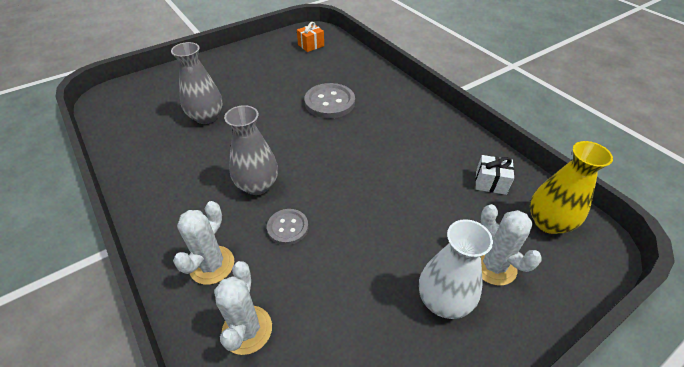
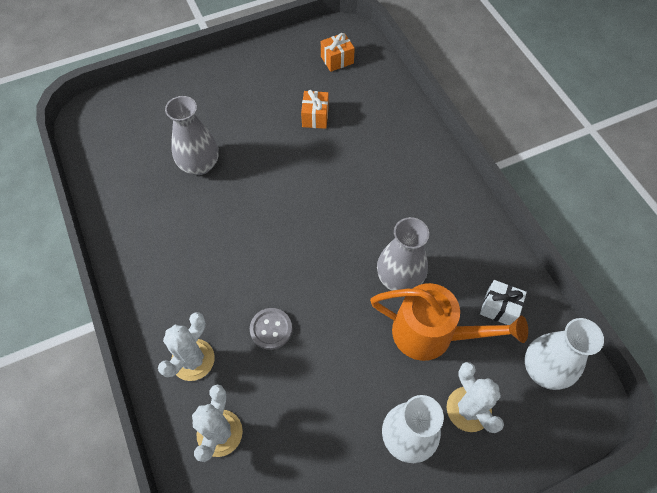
camera: 10 degrees right, 15 degrees up
grey vase [224,105,278,195] -> grey vase moved to [377,217,429,291]
grey button [304,83,355,118] -> none
yellow vase [530,141,613,234] -> white vase [525,318,604,390]
none -> orange gift [301,90,329,129]
none -> orange watering can [370,283,528,361]

